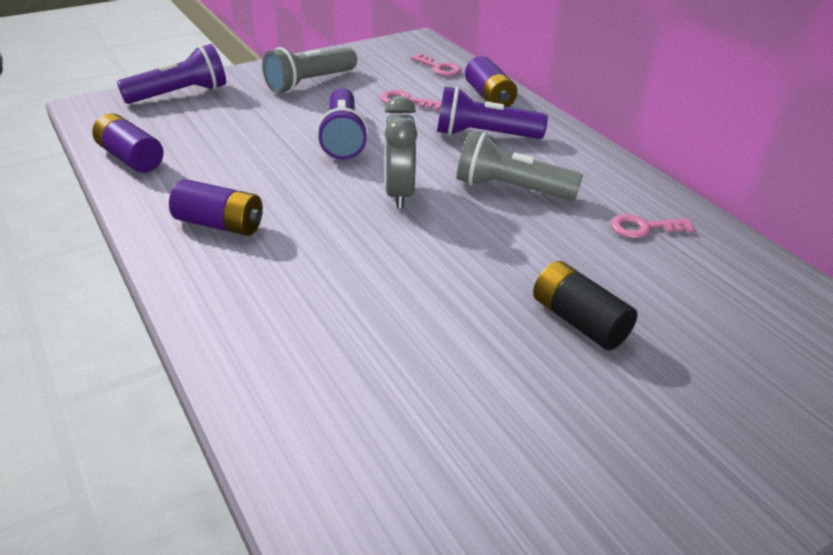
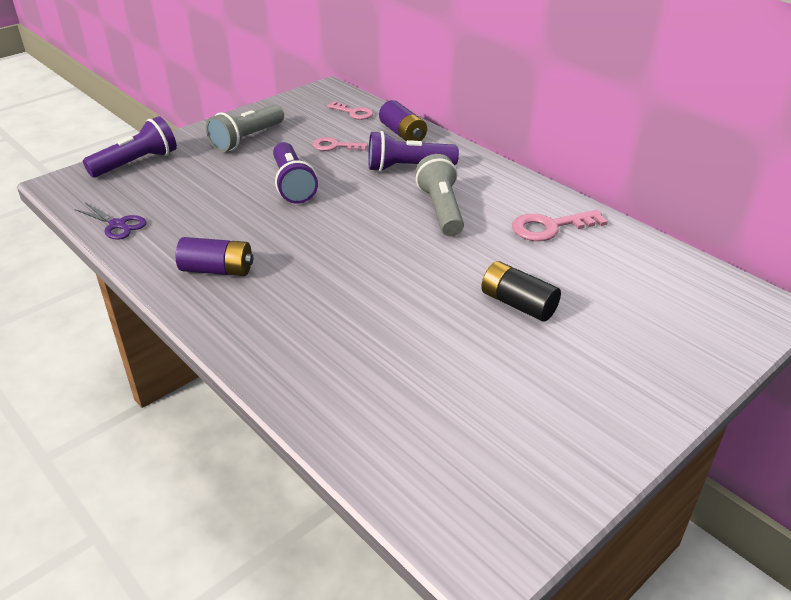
camera: 10 degrees left, 0 degrees up
purple battery [92,113,164,173] -> purple scissors [75,203,146,240]
grey clock [385,96,418,209] -> none
grey flashlight [457,131,583,201] -> grey flashlight turned 75 degrees clockwise [415,154,464,237]
pink key [611,214,695,239] -> pink key [512,210,608,241], size x1.50

